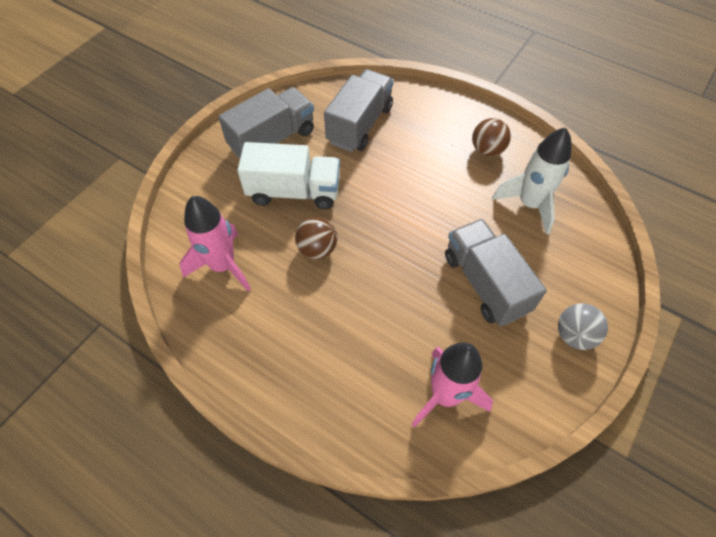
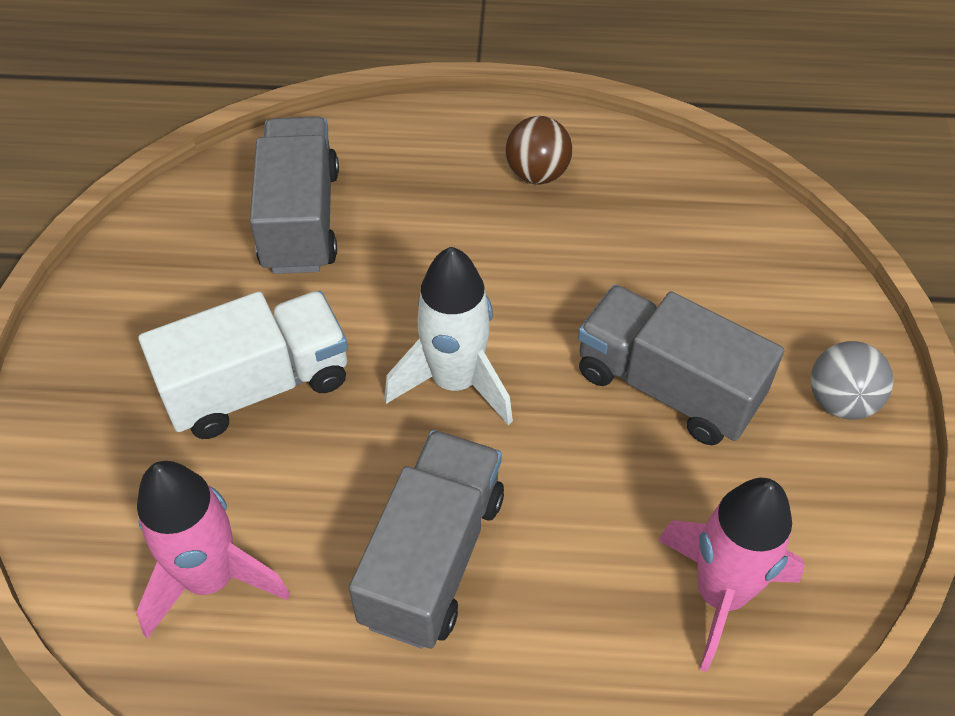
camera: 30 degrees left, 5 degrees down
grey truck [218,87,314,158] -> grey truck moved to [349,430,504,649]
brown ball [295,217,337,259] -> none
white rocket [492,127,572,235] -> white rocket moved to [384,247,513,425]

